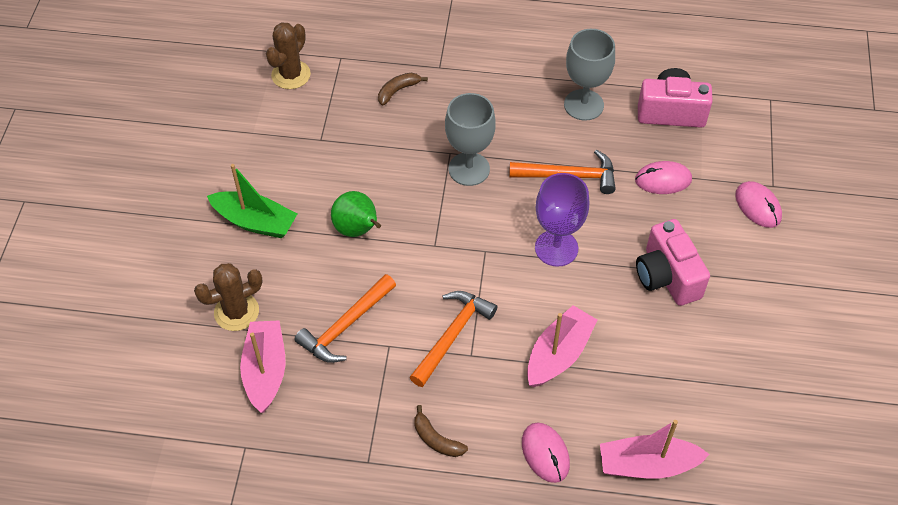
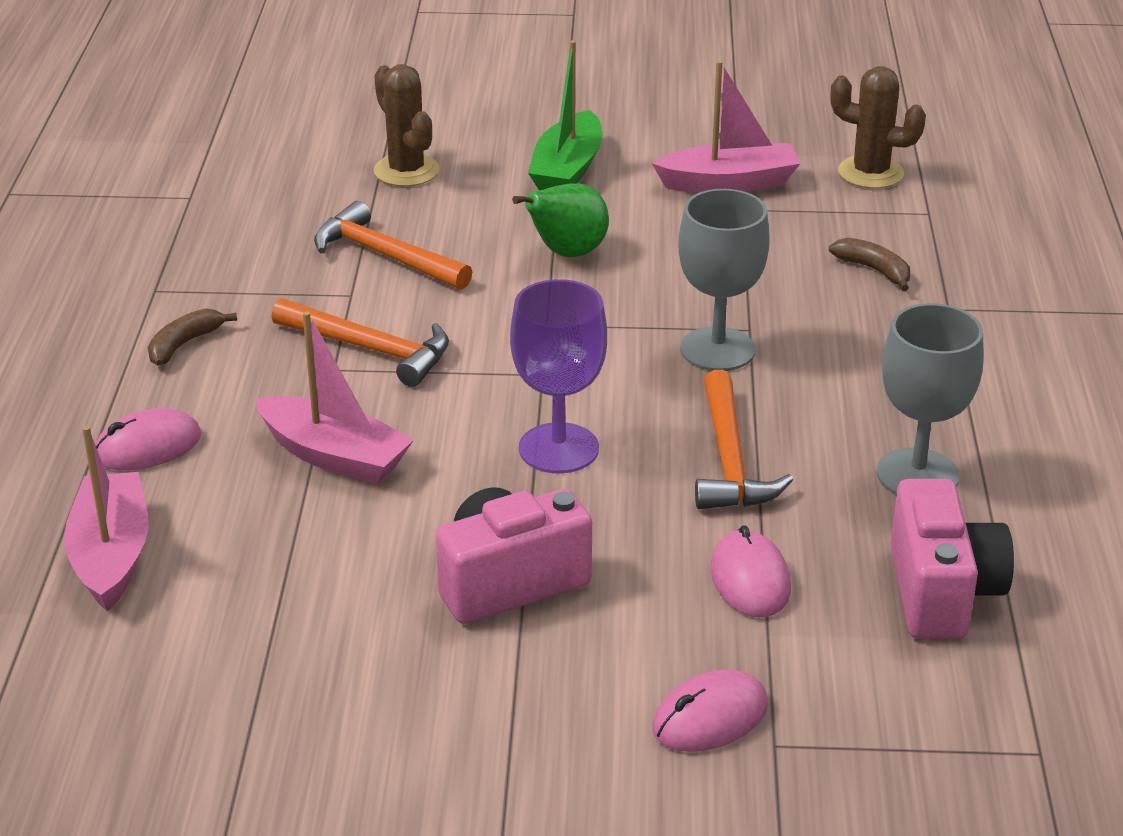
camera: 85 degrees right, 20 degrees down
pink boat [240,320,286,413] -> pink boat moved to [652,61,800,193]

